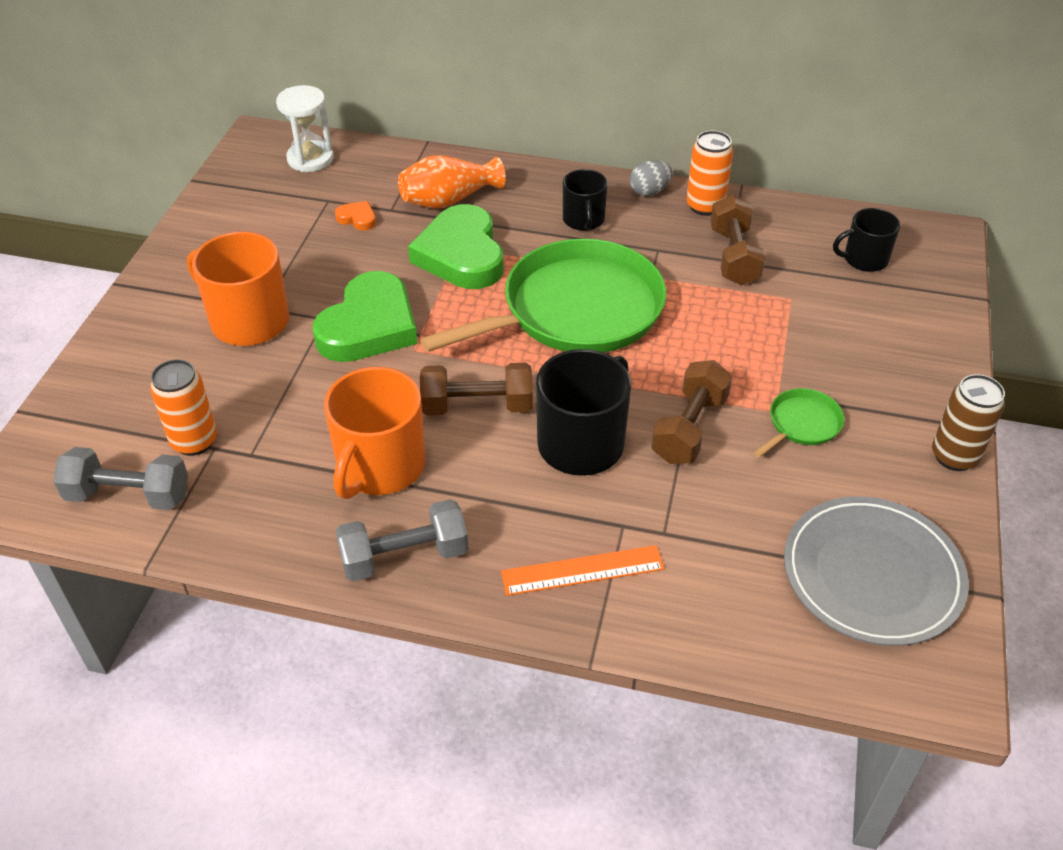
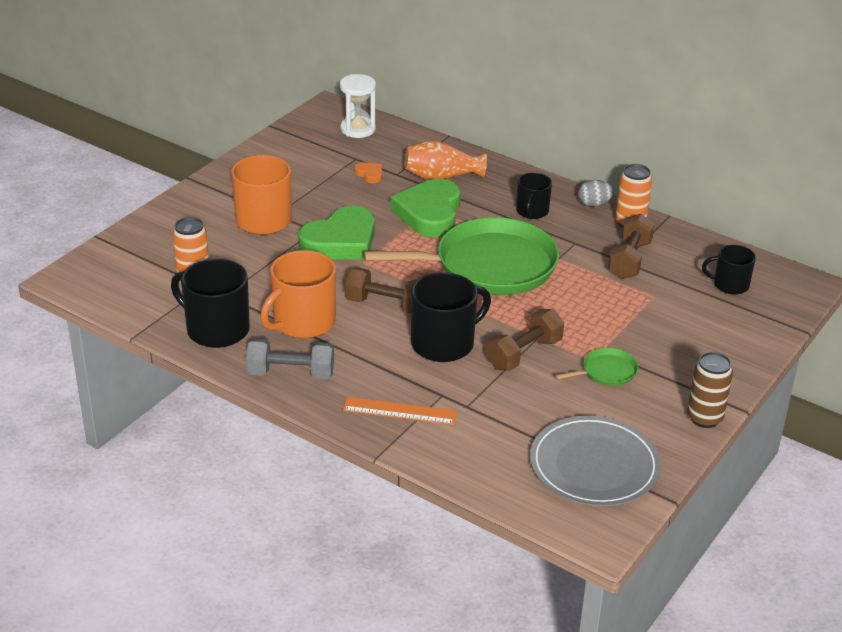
camera: 20 degrees right, 10 degrees down
grey dumbbell [53,447,188,510] -> none
none -> black mug [171,259,250,348]

